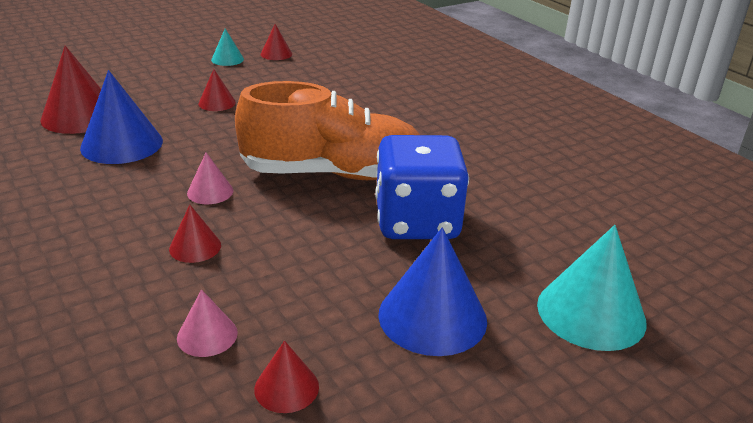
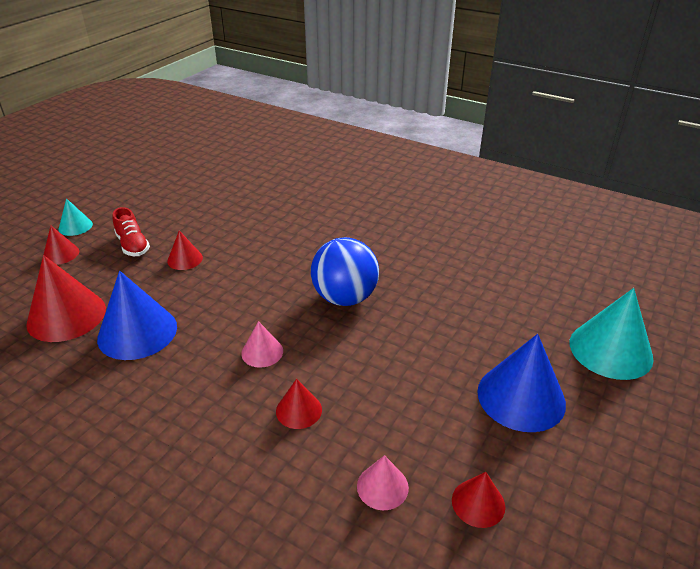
camera: 25 degrees left, 5 degrees up
turquoise cone [211,29,244,66] -> turquoise cone moved to [59,198,93,236]
orange shoe [235,81,420,180] -> blue ball [311,237,379,306]
red cone [261,24,292,60] -> red cone moved to [43,226,79,265]
blue dice [375,135,469,239] -> none
none -> red shoe [113,207,150,256]

